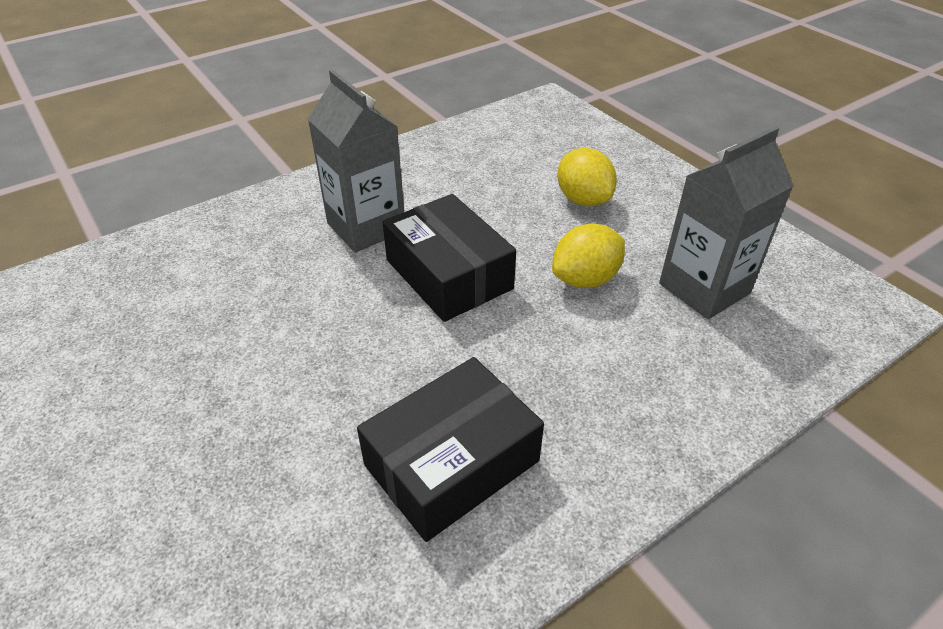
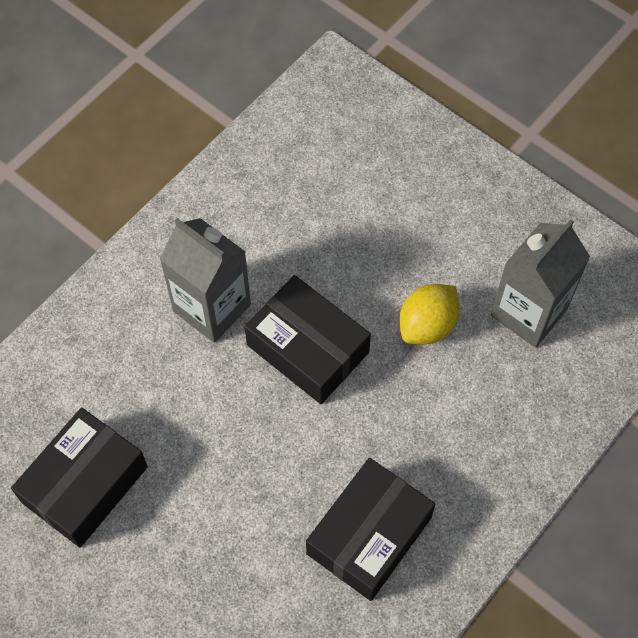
camera: 15 degrees left, 20 degrees up
yellow lemon [557,148,617,206] -> none
none -> black box [11,408,148,548]

